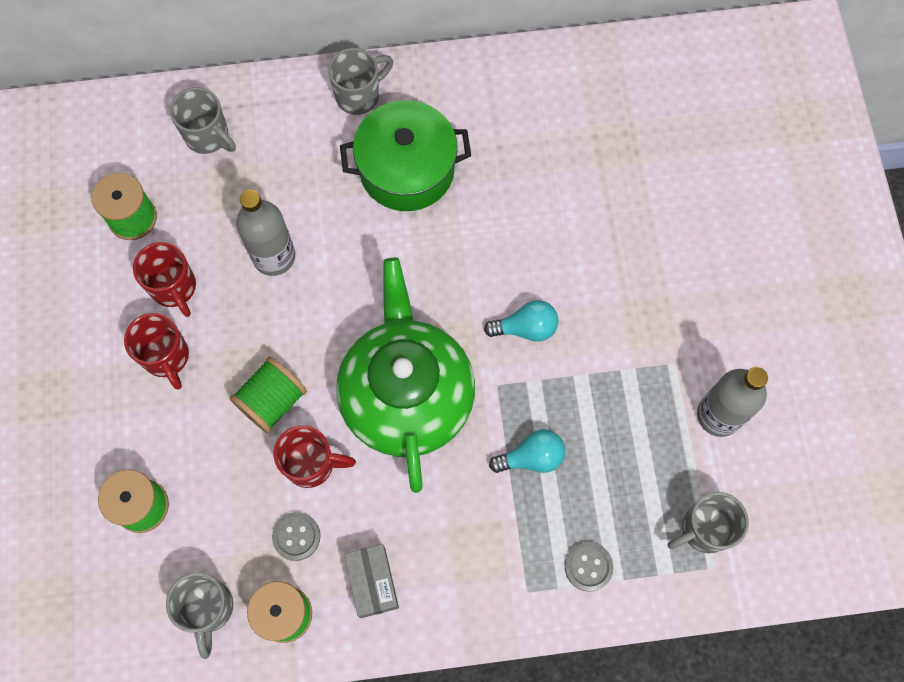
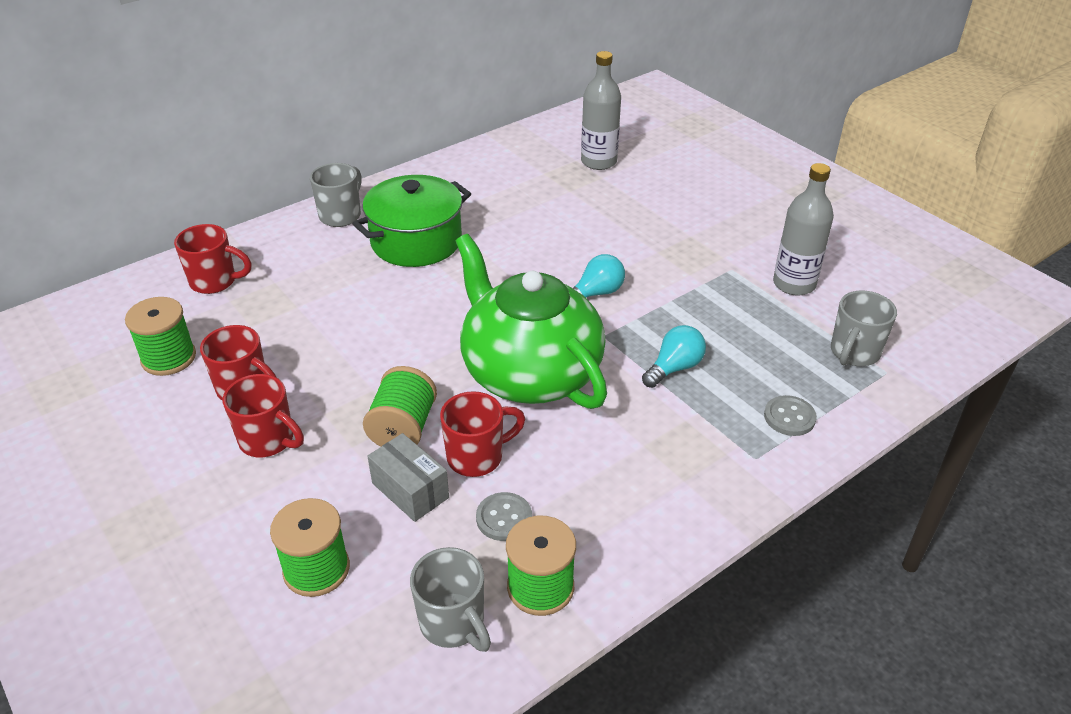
camera: 30 degrees left, 30 degrees down
grey mug [170,87,236,154] -> red mug [174,224,252,294]
grey bottle [236,190,295,276] -> grey bottle moved to [581,51,621,170]
grey box [344,544,399,618] -> grey box moved to [367,433,449,522]

